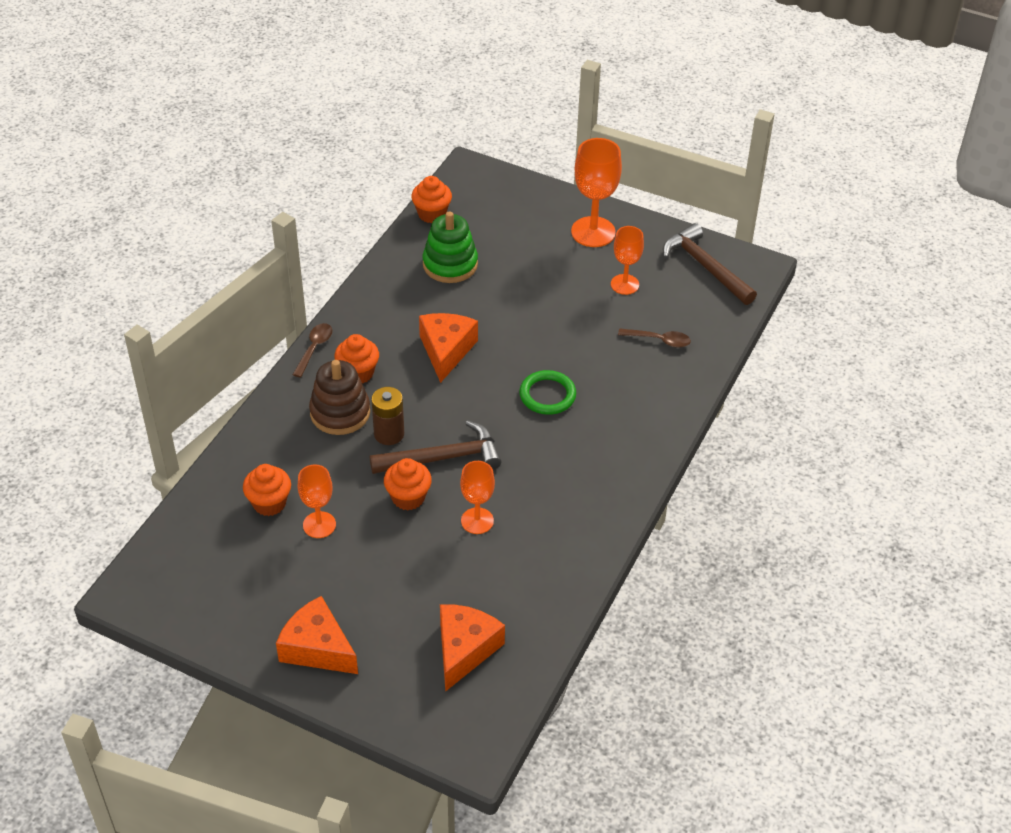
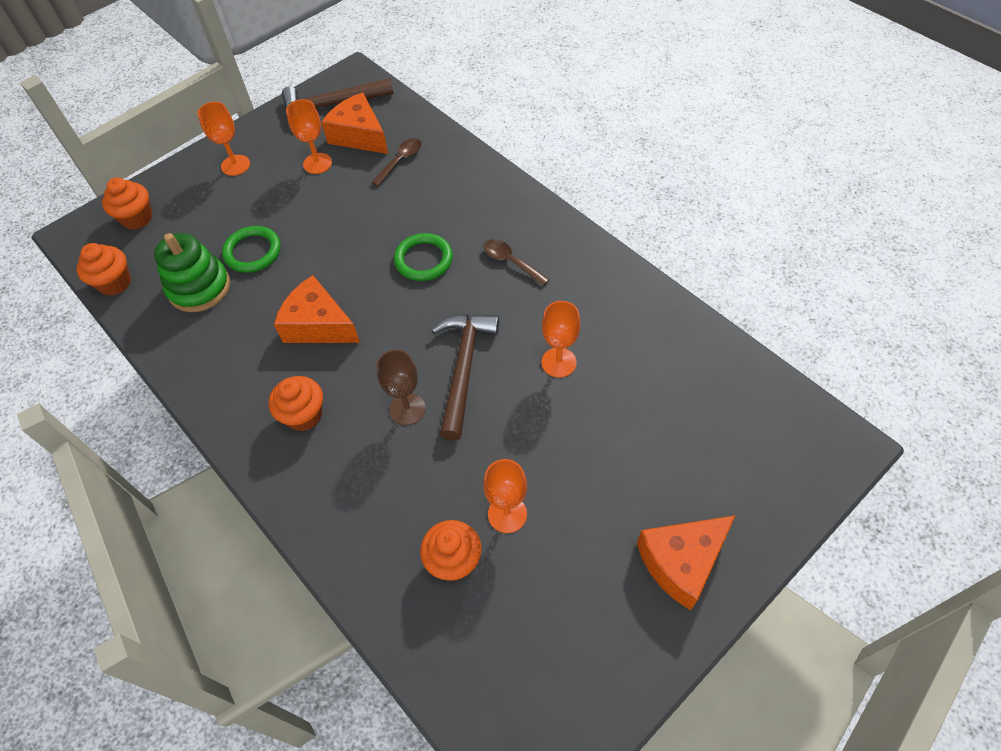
camera: 65 degrees left, 10 degrees up
brown spoon [292,323,332,378] -> brown spoon moved to [484,239,550,286]
brown stacking toy [309,360,370,435] -> none
brown battery [372,387,404,445] -> brown goblet [376,349,426,425]
orange cupcake [384,458,432,510] -> orange cupcake moved to [102,178,153,230]
orange cheese [440,604,505,692] -> orange cheese moved to [321,93,388,154]
orange goblet [571,138,622,247] -> orange goblet [197,102,250,176], size x0.63
none -> green ring [222,226,281,273]

